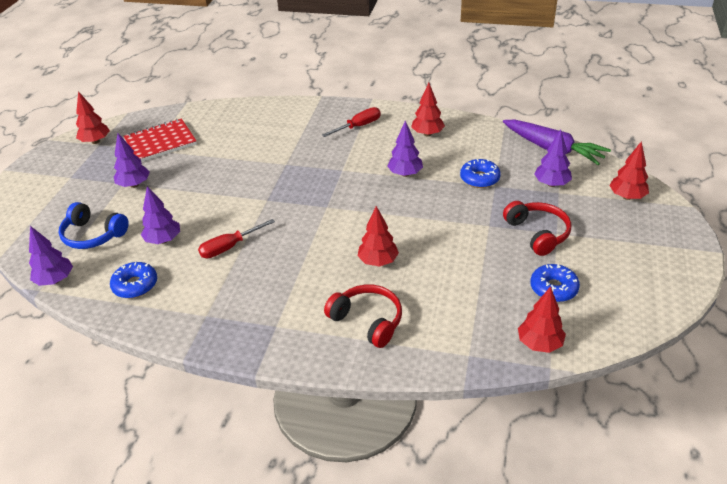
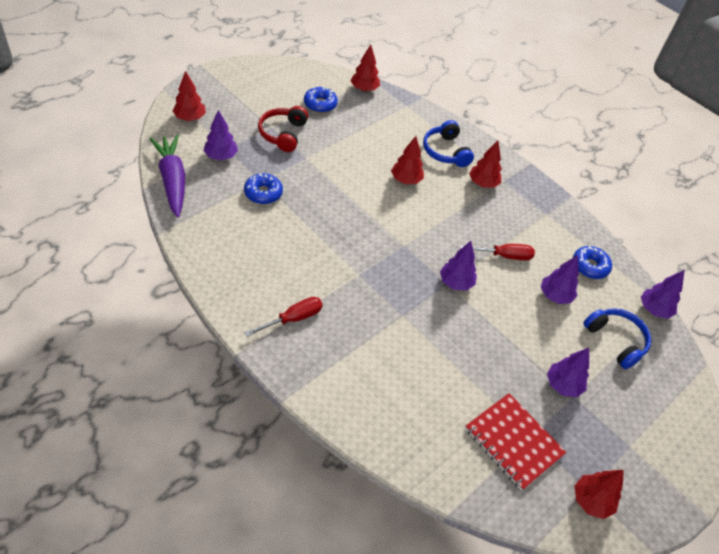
camera: 155 degrees left, 10 degrees up
red notebook [124,119,197,162] -> red notebook turned 45 degrees clockwise [465,393,566,490]
red screwdriver [322,107,381,137] -> red screwdriver turned 150 degrees clockwise [245,297,323,337]
red headphones [324,285,402,348] -> blue headphones [423,120,474,167]
purple tree [387,121,423,177] -> purple tree moved to [440,241,477,291]
red tree [411,83,445,136] -> red tree moved to [469,140,502,188]

